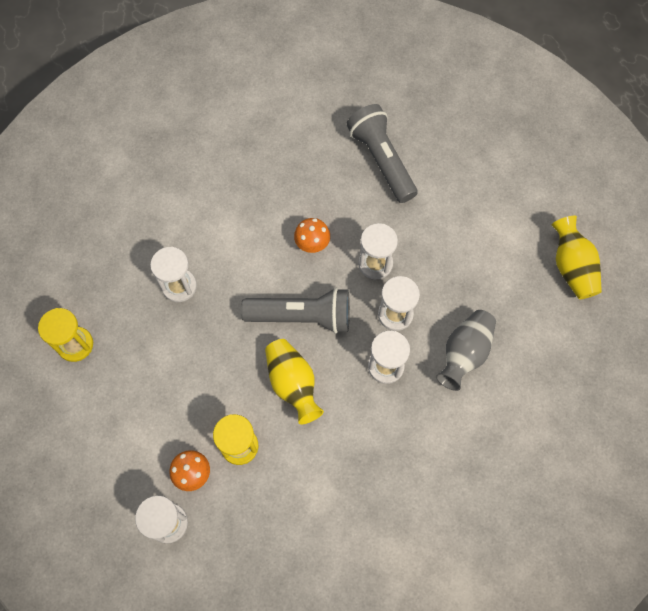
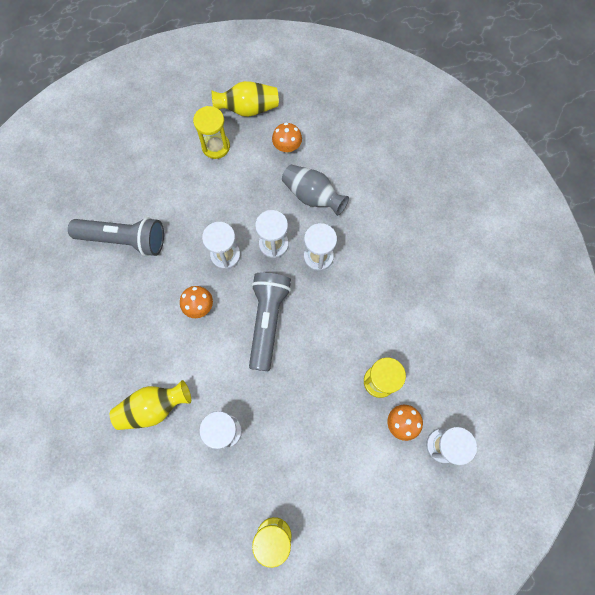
camera: 85 degrees left, 5 degrees up
yellow vase [265,339,324,425] -> yellow vase moved to [110,380,191,430]
grey flashlight [346,104,417,203] -> grey flashlight turned 150 degrees counterclockwise [68,217,164,256]
none -> yellow hourglass [193,106,230,159]
none -> orange mushroom [272,122,302,153]

